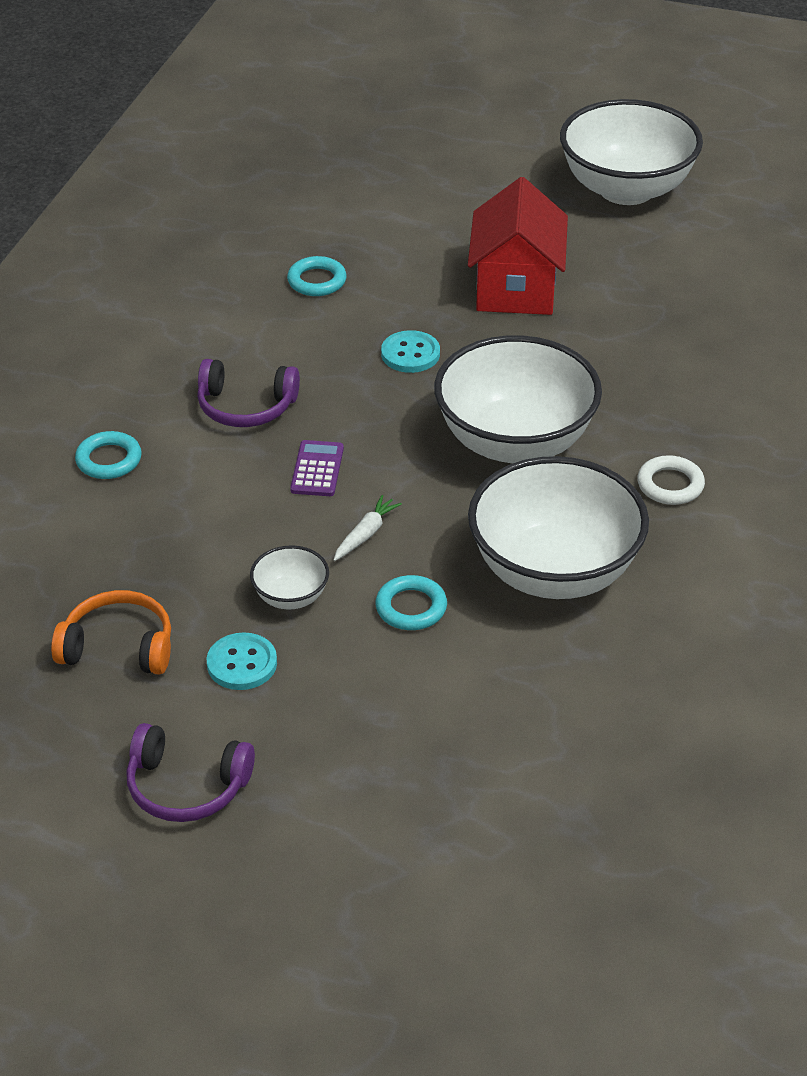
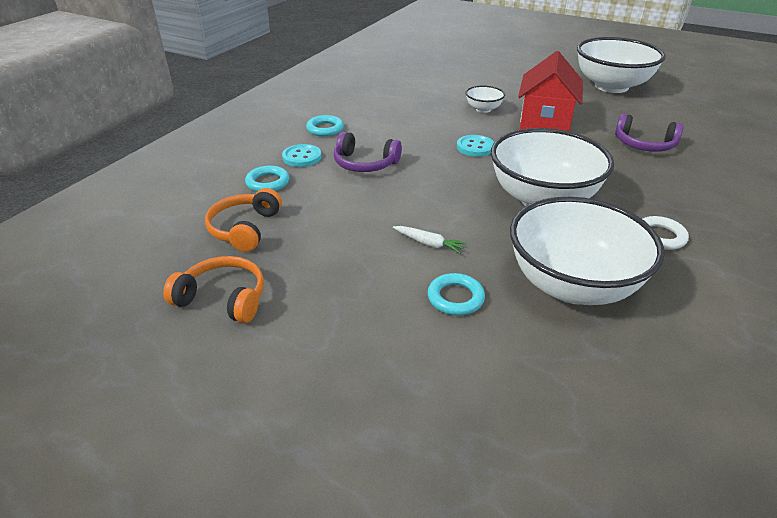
camera: 10 degrees right, 5 degrees down
purple headphones [126,723,255,822] -> purple headphones moved to [615,114,684,152]
turquoise button [207,632,277,690] -> turquoise button moved to [282,144,321,167]
white bowl [250,545,329,610] -> white bowl moved to [466,86,505,113]
turquoise ring [287,256,347,296] -> turquoise ring moved to [306,115,344,136]
purple calculator [290,440,344,496] -> none
white carrot [334,495,402,561] -> white carrot turned 75 degrees clockwise [393,226,467,254]
none -> orange headphones [205,188,282,252]

